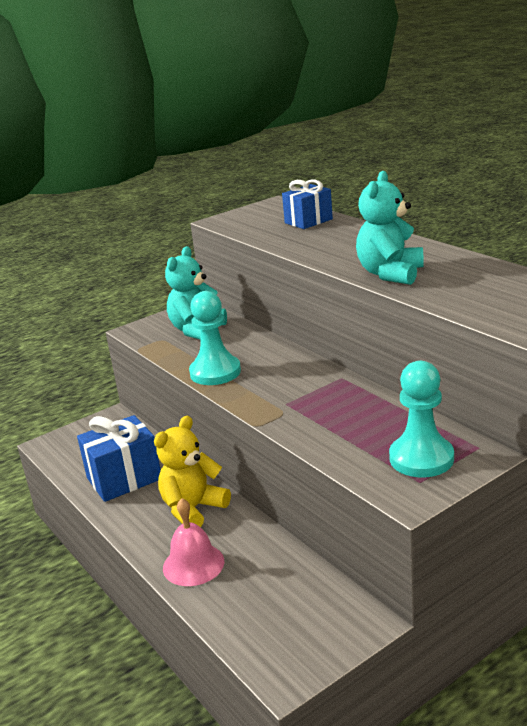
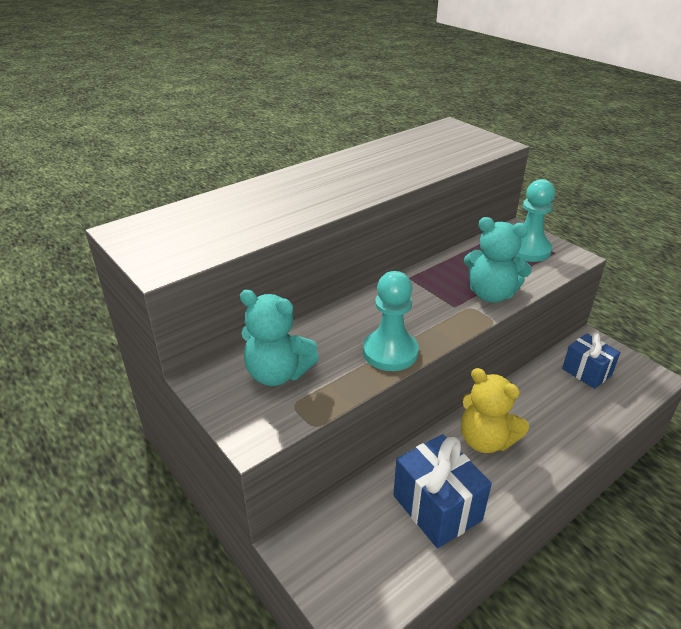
camera: 95 degrees left, 10 degrees up
pink bell [163,498,224,586] -> none
blue gift [282,180,333,229] -> blue gift moved to [562,332,620,389]
turquoise teddy bear [356,171,424,285] -> turquoise teddy bear moved to [464,217,532,302]

